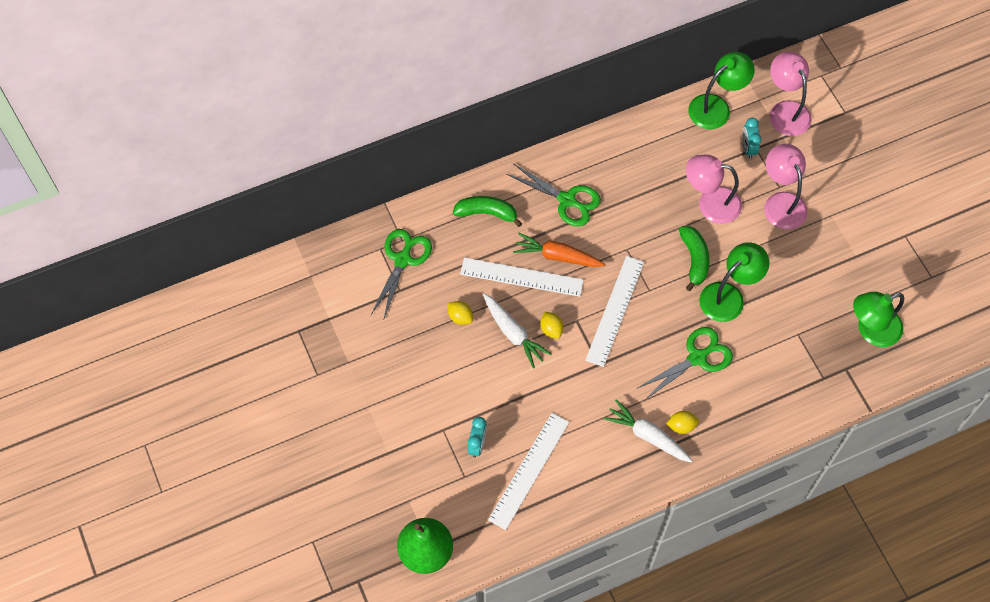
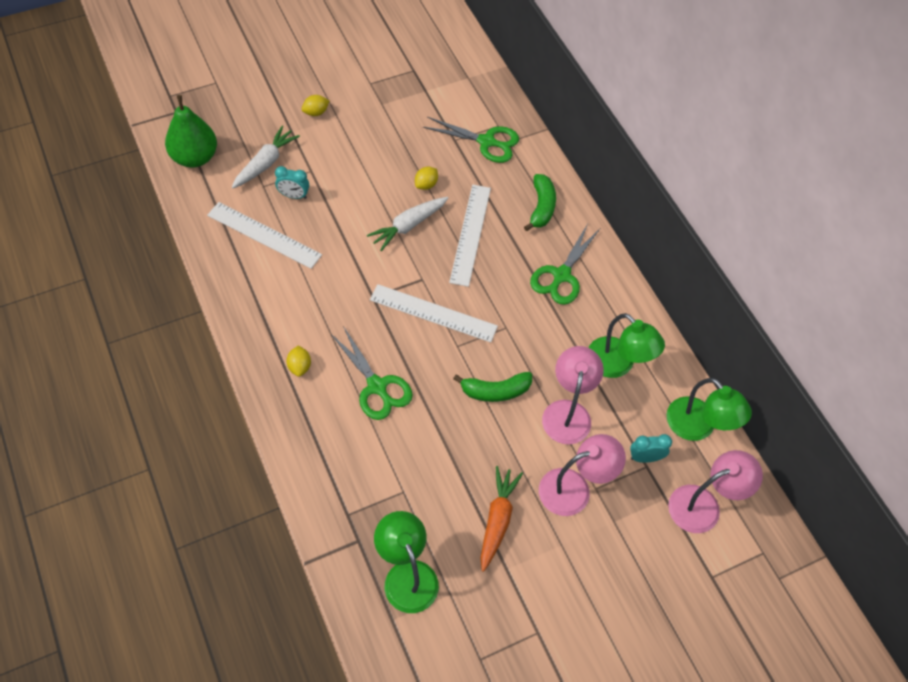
camera: 85 degrees right, 5 degrees down
orange carrot [513,233,605,267] -> orange carrot moved to [480,466,523,572]
yellow lemon [540,312,564,339] -> yellow lemon moved to [302,95,329,116]
white carrot [603,399,692,463] -> white carrot moved to [232,126,300,188]
green lamp [699,242,769,322] -> green lamp moved to [588,313,665,378]

